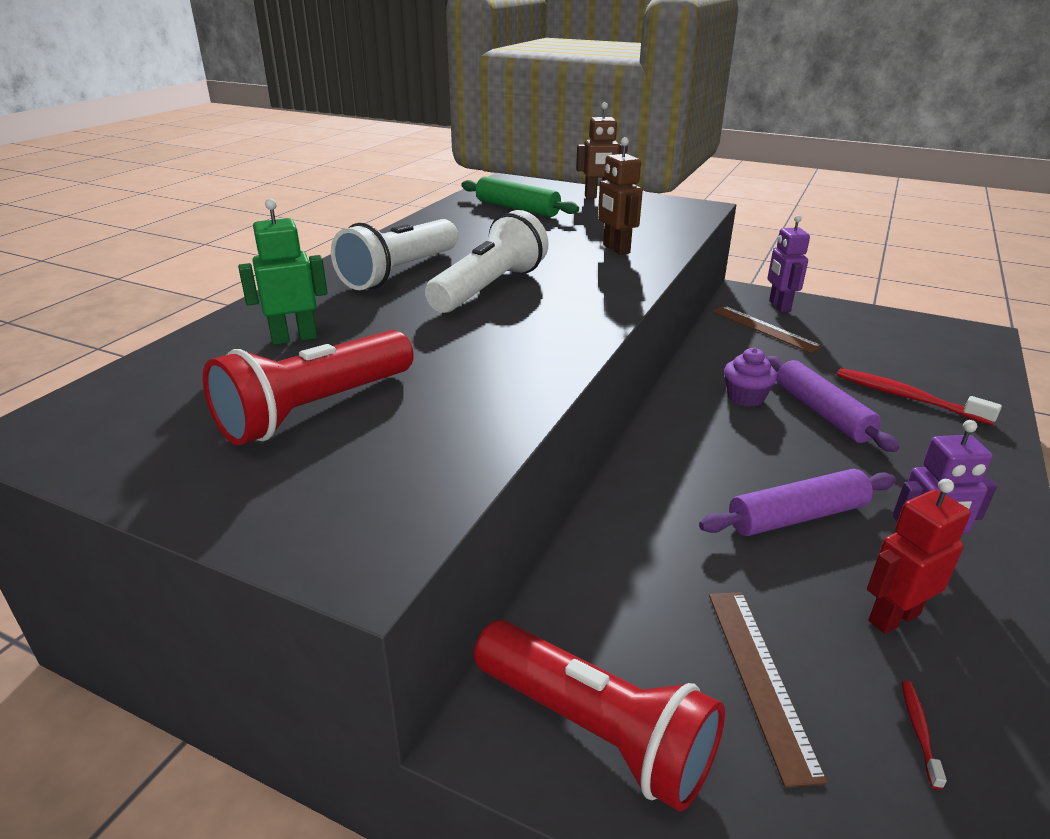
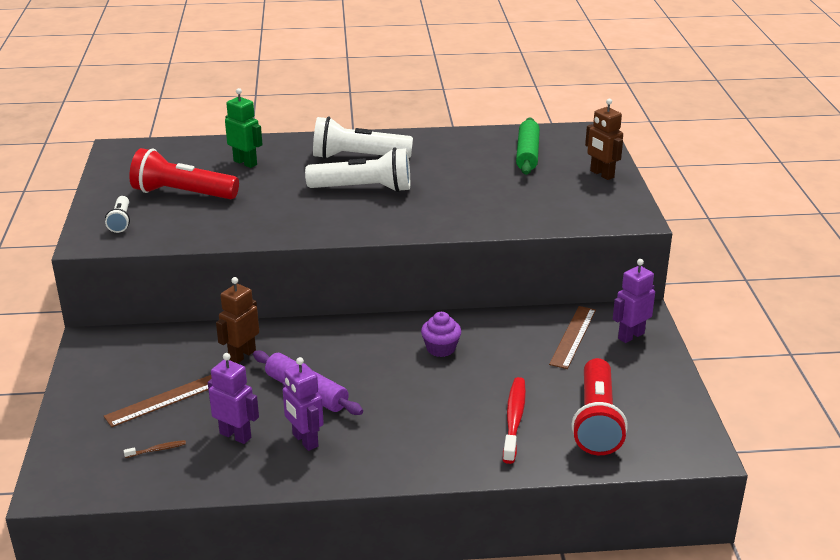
camera: 60 degrees right, 0 degrees up
red flashlight [474,620,725,812] -> red flashlight moved to [571,358,628,455]
brown robot [598,137,643,255] -> brown robot moved to [216,277,259,363]
purple rolling pin [766,356,899,452] -> none
red robot [867,479,971,634] -> purple robot [208,353,259,444]
red toothbrush [902,681,947,790] -> brown toothbrush [123,440,186,458]
none -> white flashlight [105,196,130,233]

